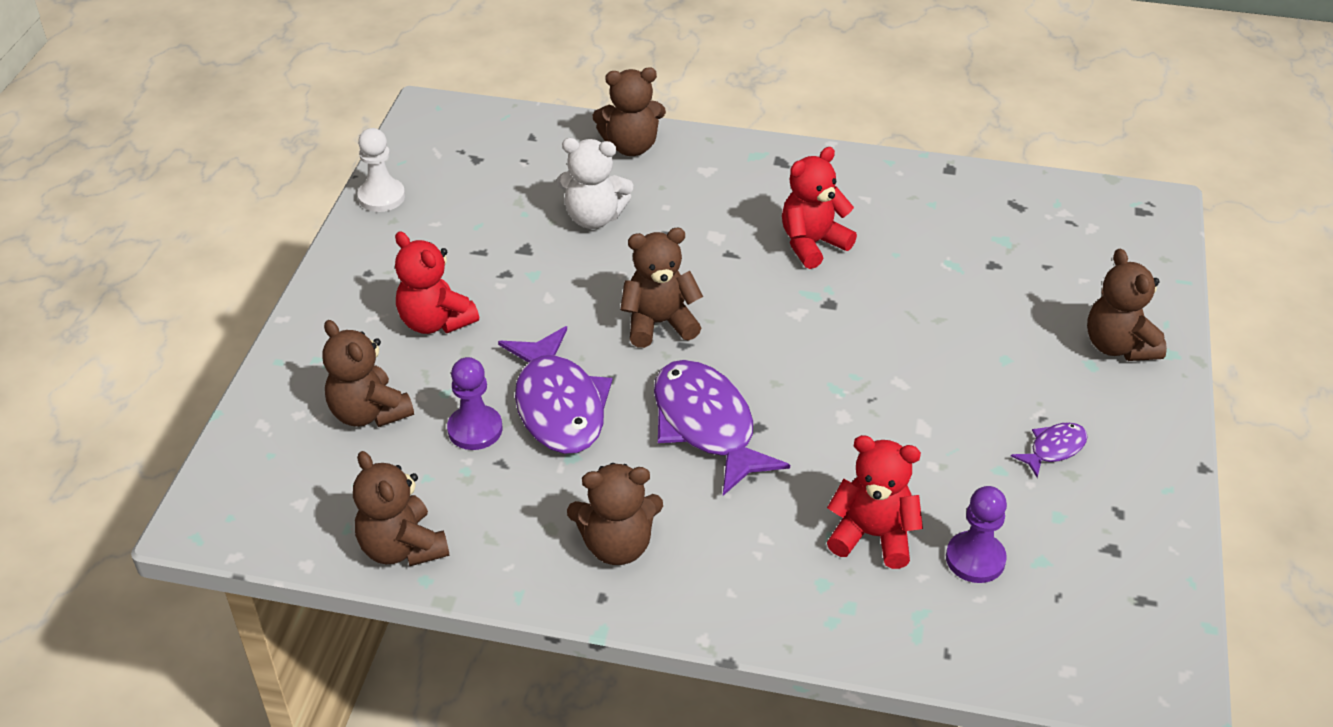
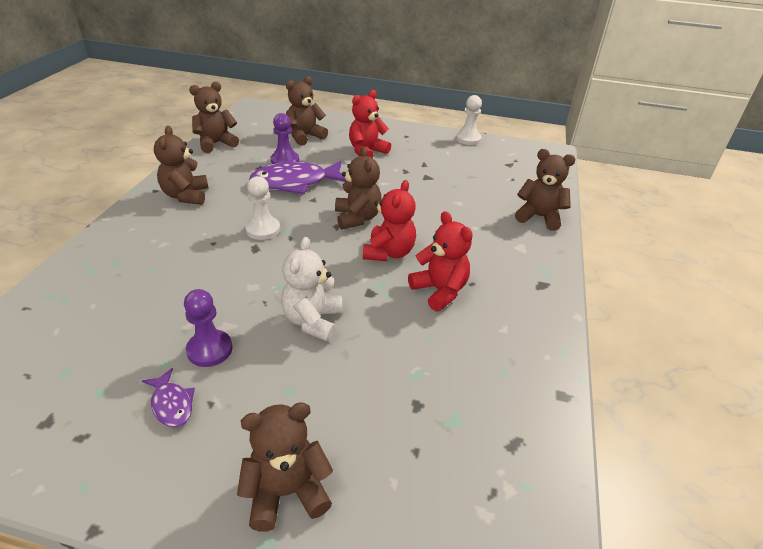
camera: 90 degrees right, 5 degrees down
white teddy bear [557,138,633,229] -> white teddy bear moved to [281,237,342,342]
brown teddy bear [593,67,666,156] -> brown teddy bear turned 120 degrees clockwise [515,149,576,231]
purple fish [654,360,790,496] -> white pawn [245,176,280,240]
red teddy bear [827,435,923,569] -> red teddy bear moved to [363,180,416,261]
purple pawn [946,486,1007,583] -> purple pawn moved to [184,289,233,367]

